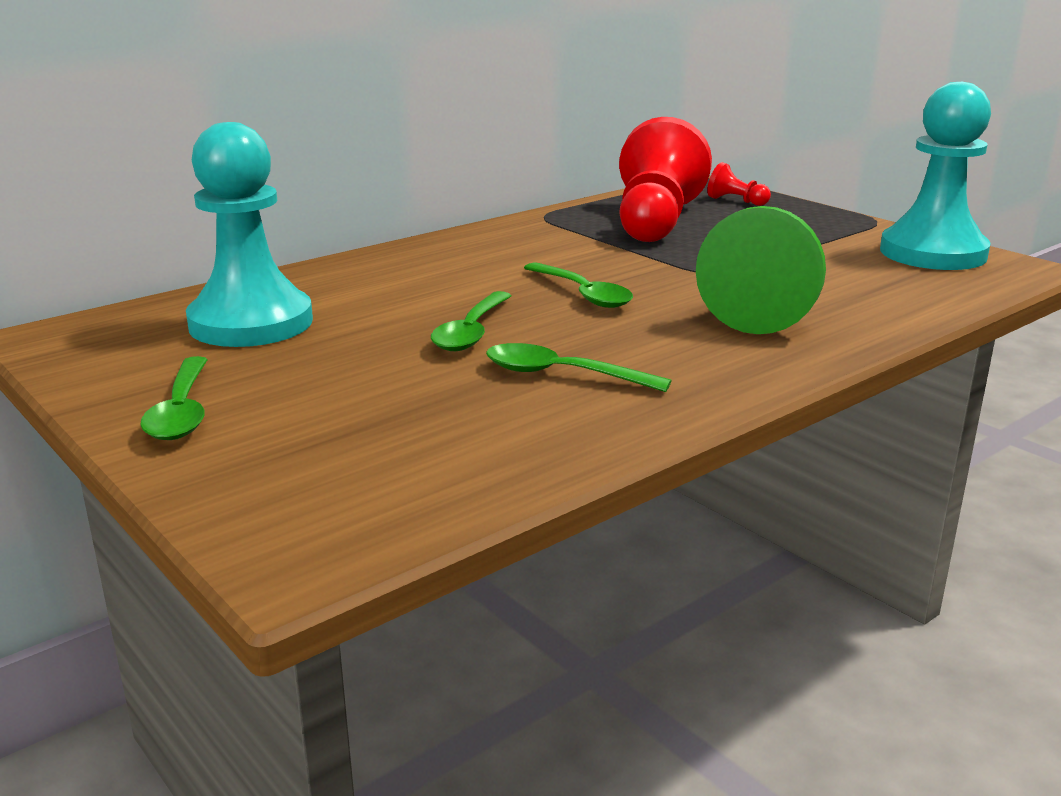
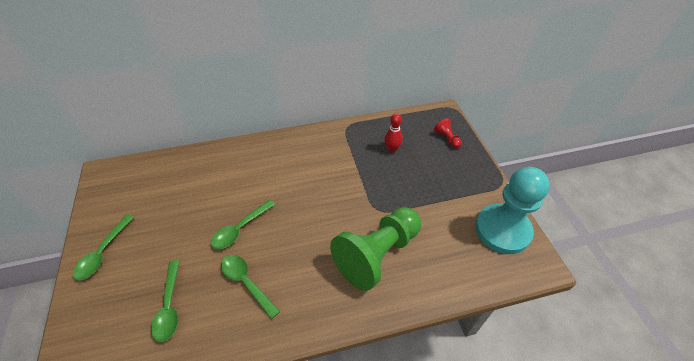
camera: 25 degrees right, 25 degrees up
turquoise pawn [186,122,313,347] -> none
green spoon [524,262,633,308] -> green spoon moved to [151,260,180,342]
red pawn [619,117,712,242] -> red bowling pin [384,113,403,153]

